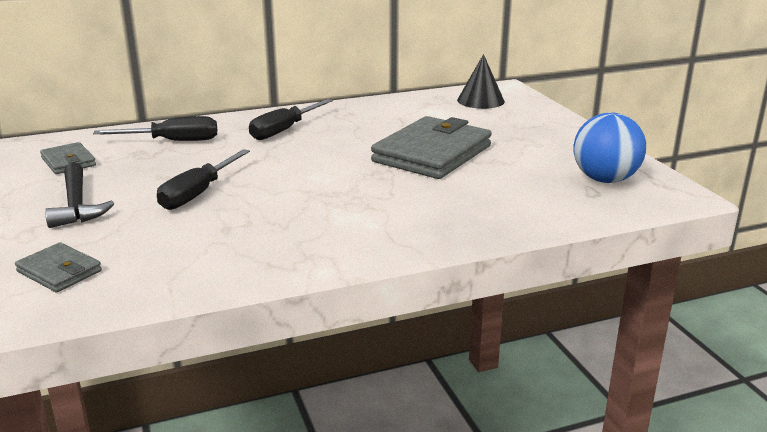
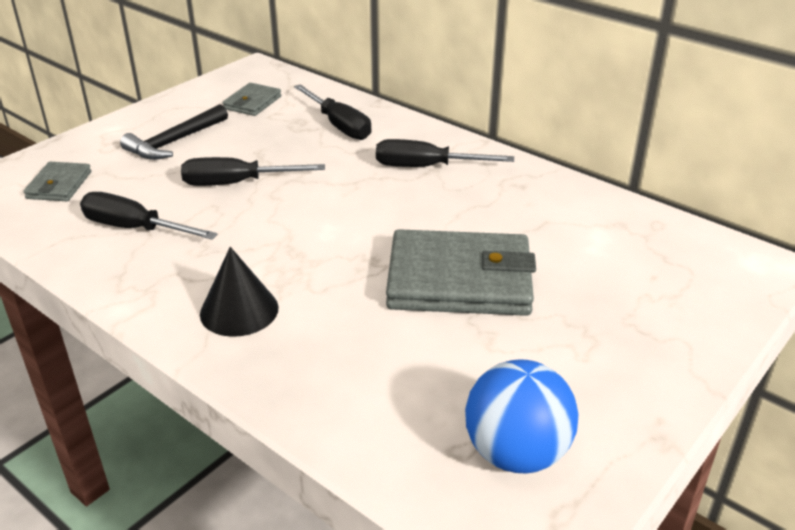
camera: 60 degrees right, 10 degrees up
black cone [457,54,505,109] -> black cone moved to [200,247,279,337]
none -> black screwdriver [80,192,217,239]

